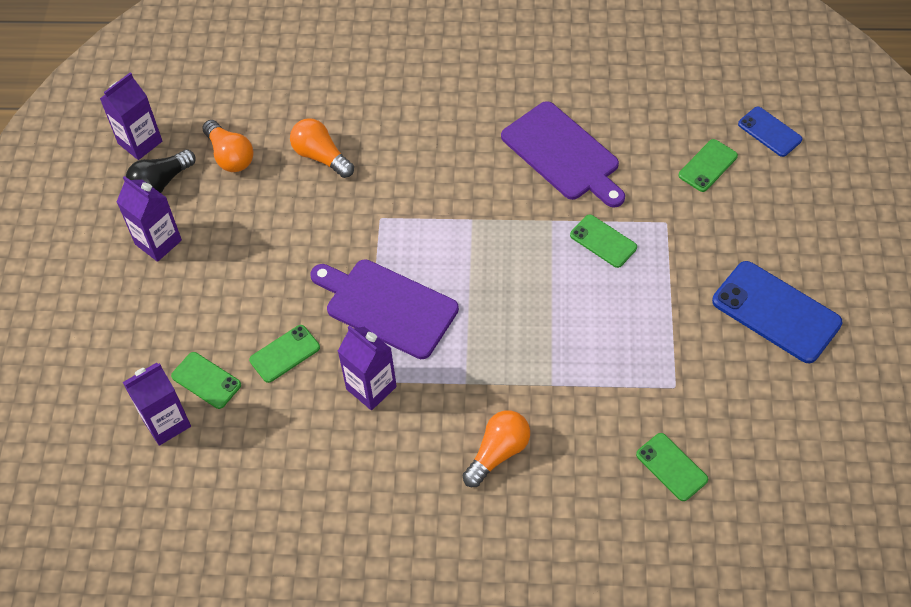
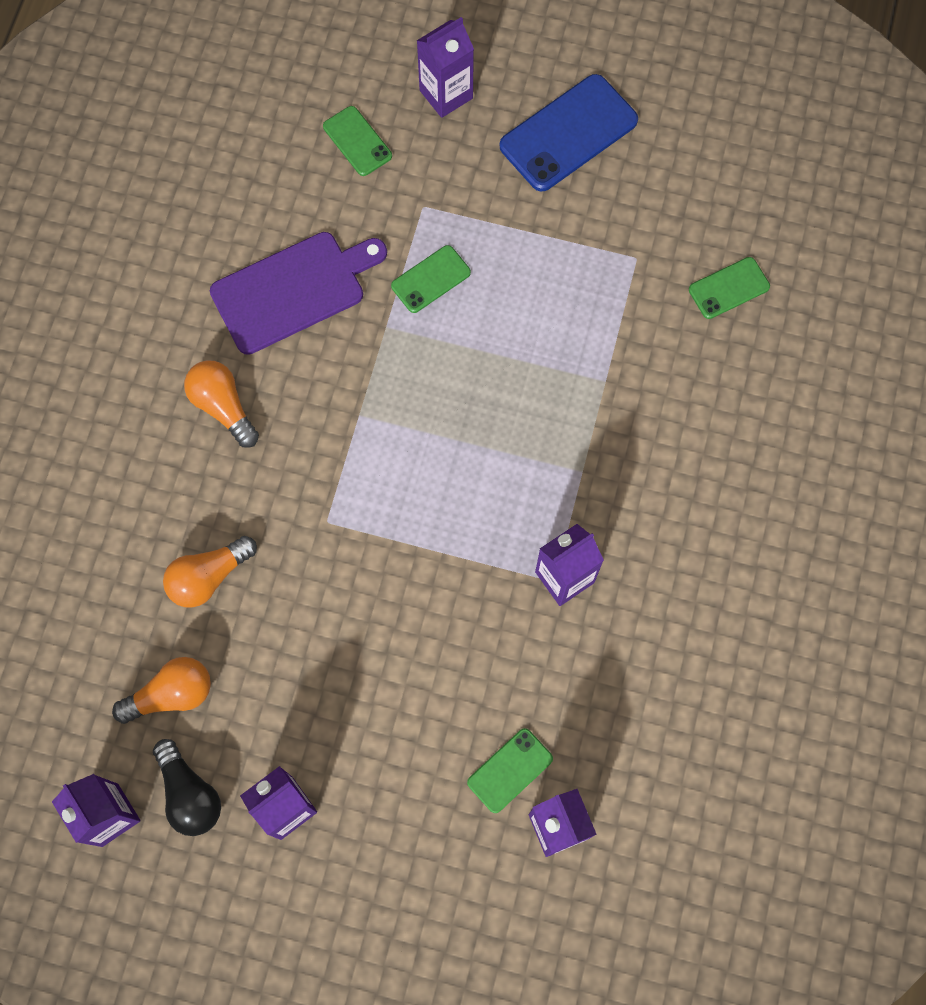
camera: 80 degrees left, 15 degrees up
green phone [249,325,320,383] -> none
purple cutting board [310,259,459,359] -> none
orange light bulb [463,410,530,487] -> orange light bulb moved to [184,360,259,448]
blue phone [738,107,802,157] -> none
none -> purple carton [417,17,474,118]

